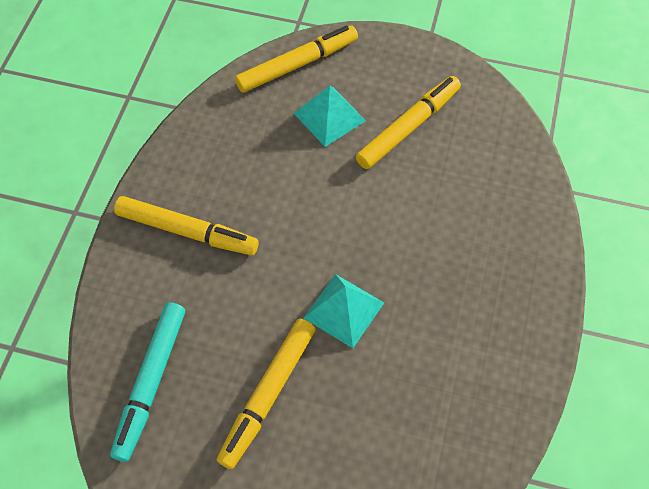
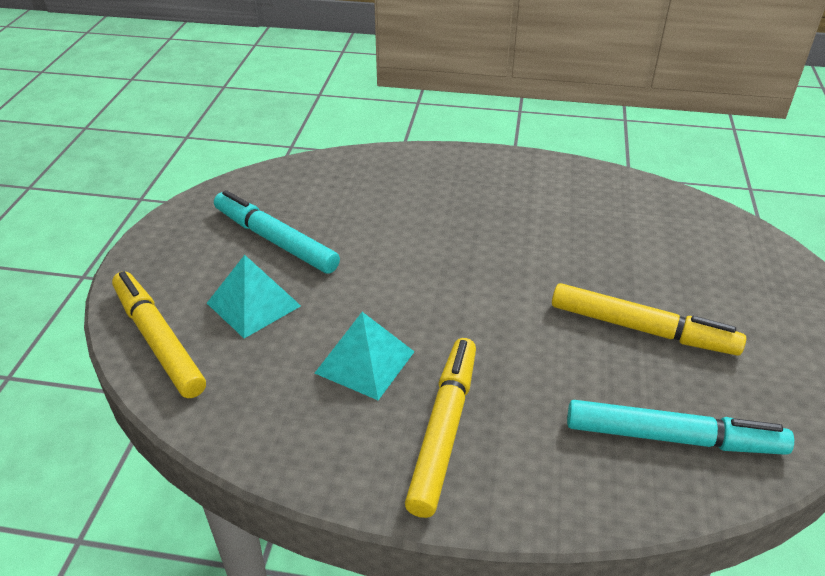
camera: 95 degrees left, 20 degrees down
turquoise pyramid [304,274,384,348] -> turquoise pyramid moved to [315,312,415,400]
yellow marker [356,76,461,169] -> turquoise marker [214,190,340,274]

